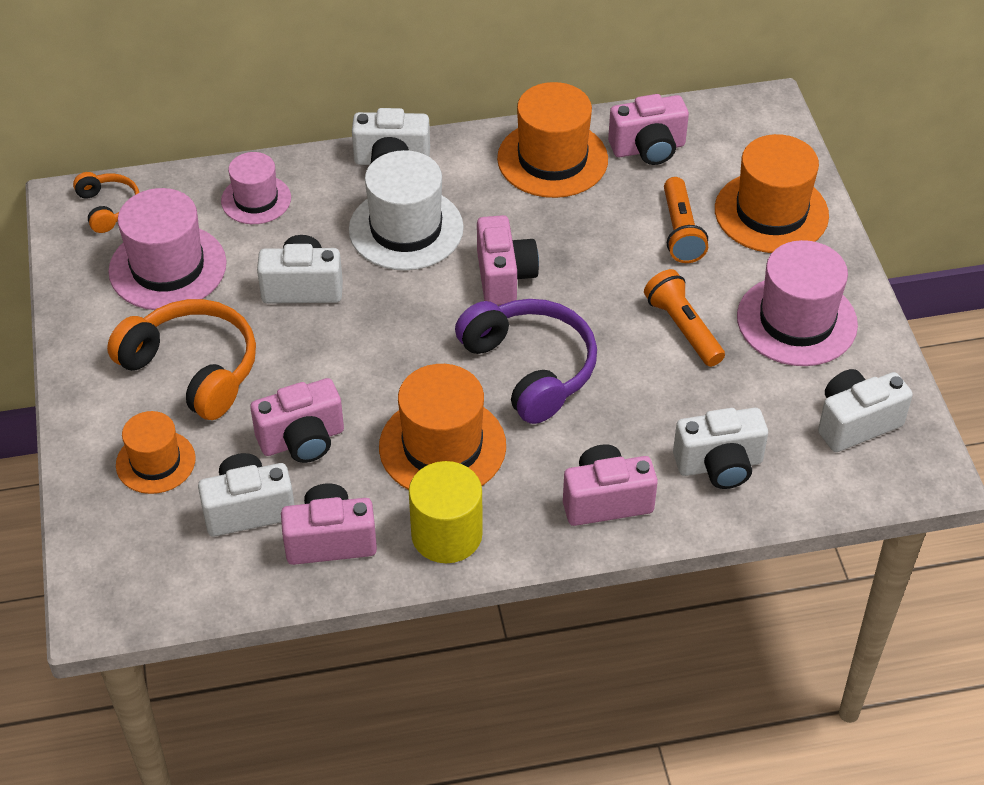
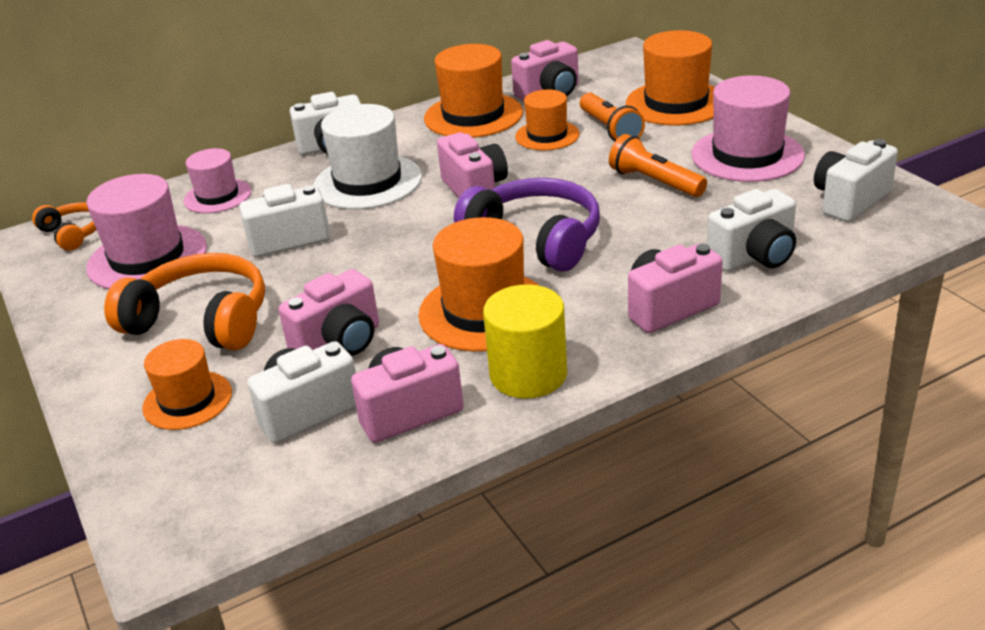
camera: 15 degrees left, 15 degrees down
none -> orange hat [515,89,579,151]

